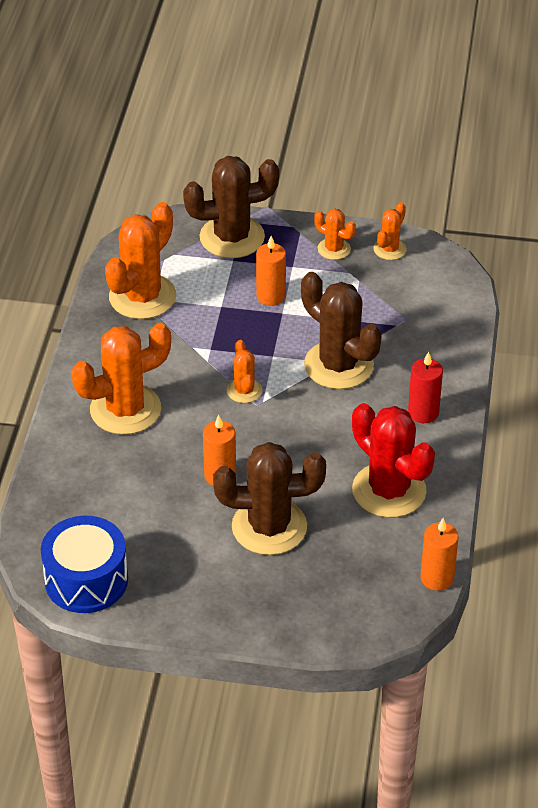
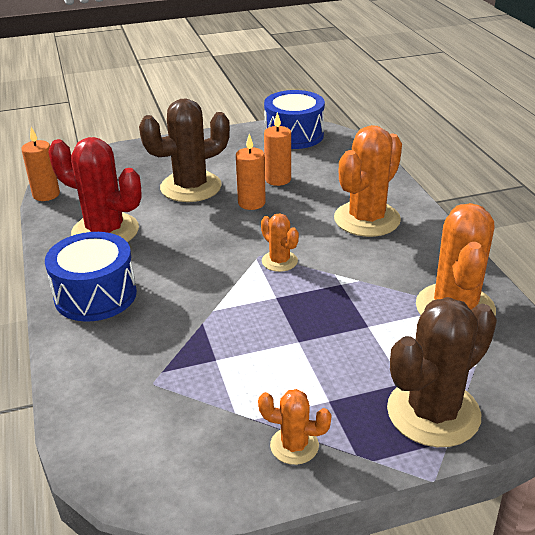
camera: 155 degrees right, 10 degrees down
orange candle [256,236,286,306] -> orange candle moved to [264,112,291,186]
brown cactus [301,272,382,389] -> none
orange cactus [373,202,407,260] -> none
red candle [408,352,443,423] -> blue drum [45,232,137,322]

